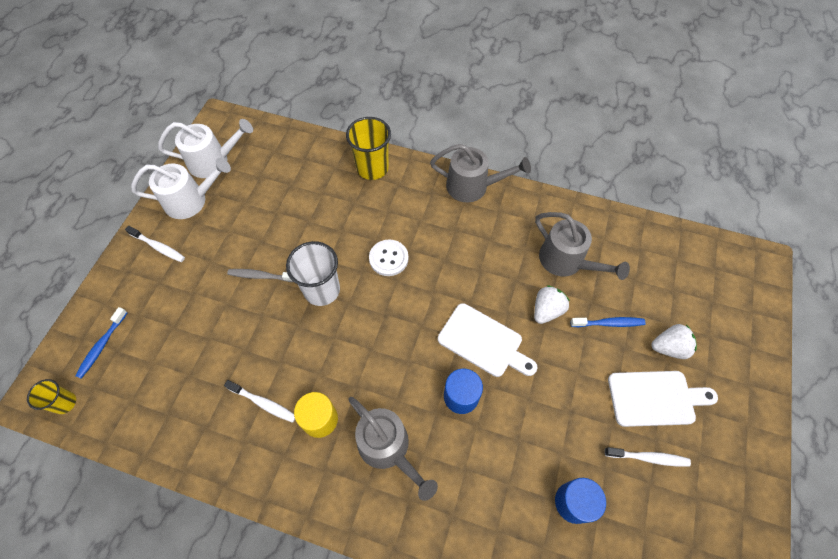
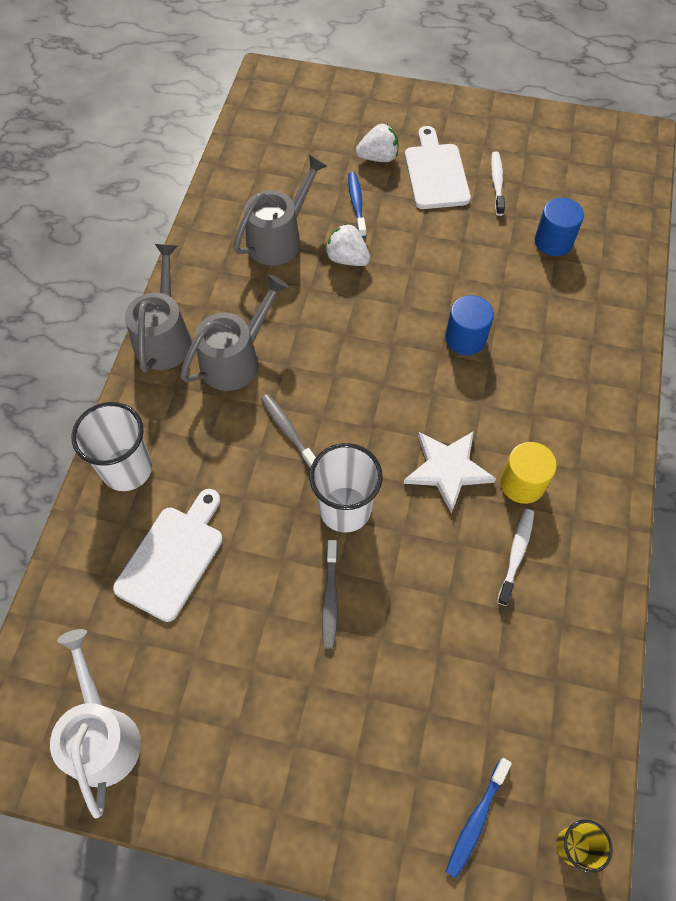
camera: 95 degrees left, 0 degrees up
blue toothbrush [75,307,128,379] -> blue toothbrush turned 105 degrees clockwise [446,758,512,879]
white toothbrush [125,226,185,262] -> none
white watering can [131,158,231,219] -> none
yellow cup [346,117,391,180] -> white cup [71,402,152,491]
grey watering can [348,397,438,501] -> grey watering can moved to [180,274,289,391]
white button [369,240,409,276] -> grey toothbrush [261,394,316,468]
white cutting board [438,303,538,377] -> white cutting board moved to [113,489,223,622]
white strawberry [651,324,697,359] -> white strawberry turned 90 degrees clockwise [356,124,398,162]
none -> white star [404,431,496,514]

